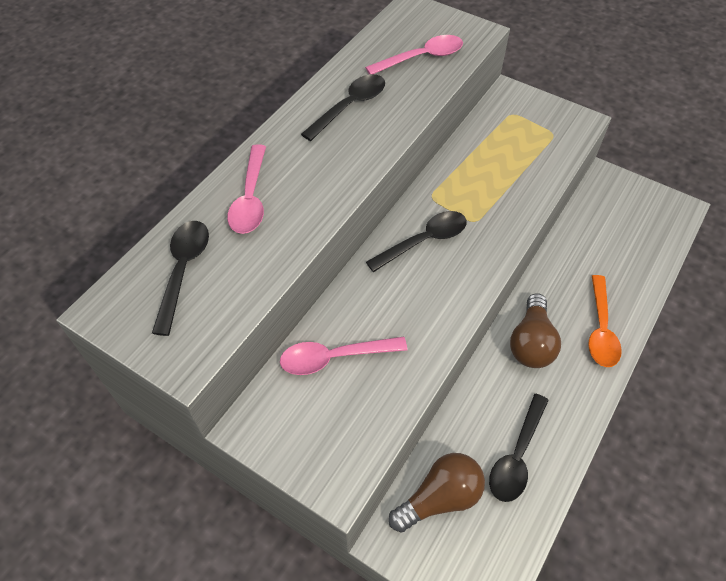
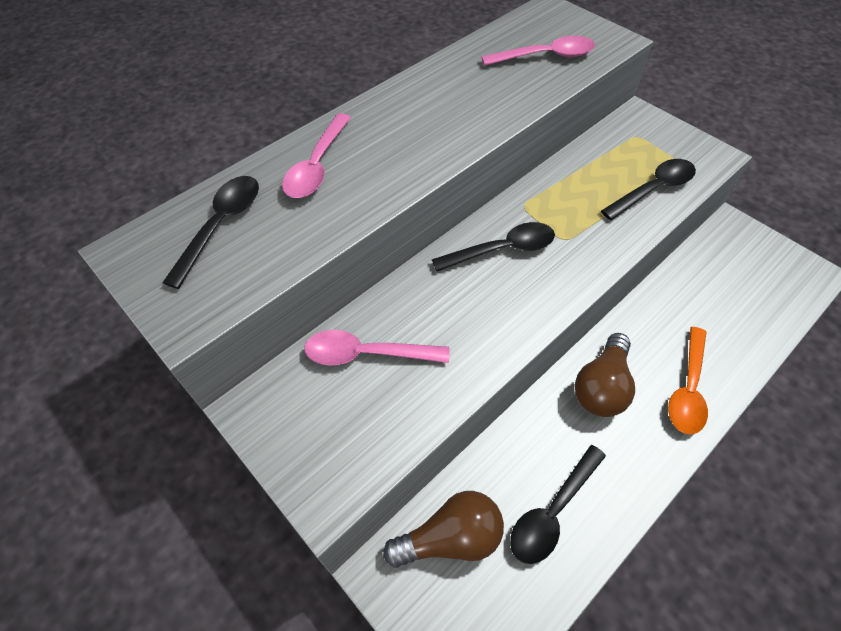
camera: 15 degrees right, 0 degrees up
black spoon [301,74,385,141] -> black spoon moved to [601,159,696,220]

